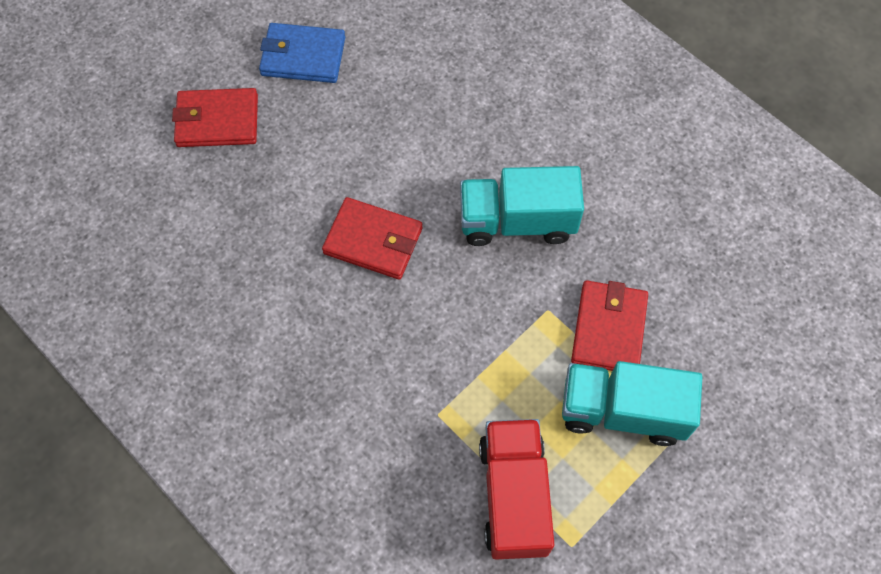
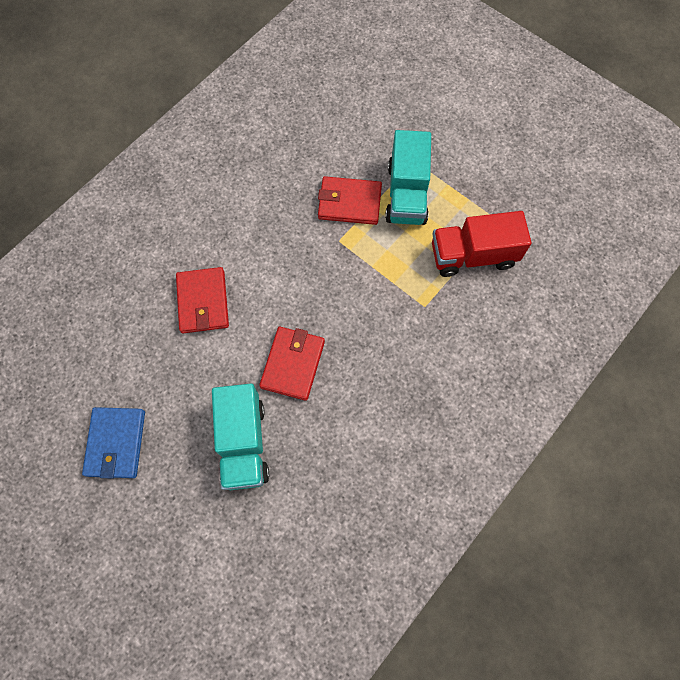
camera: 95 degrees left, 5 degrees up
red wallet [172,88,258,147] -> red wallet moved to [176,267,229,333]
turquoise truck [460,166,584,246] -> turquoise truck moved to [212,384,269,490]

